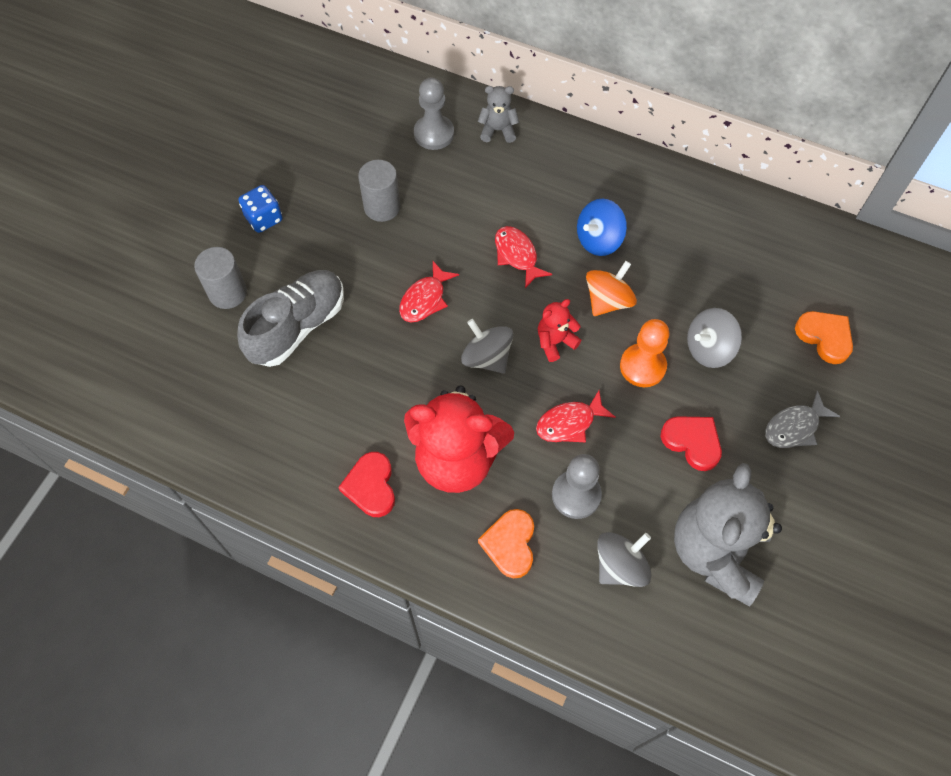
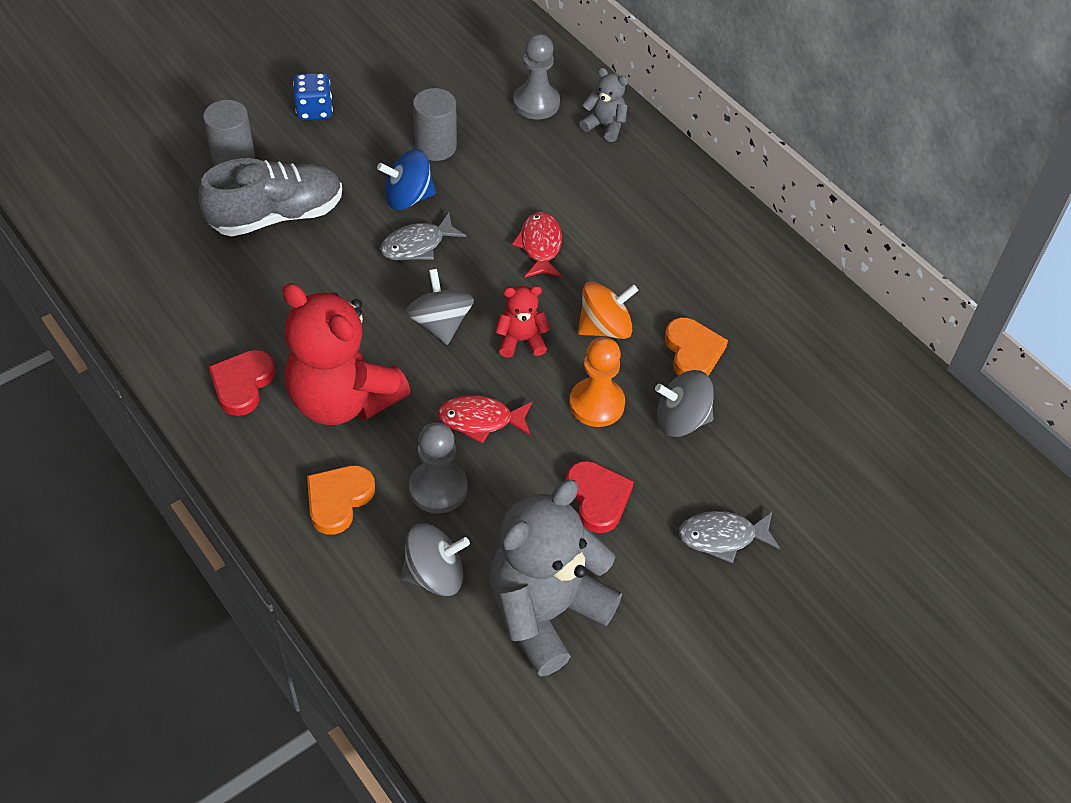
camera: 25 degrees right, 10 degrees down
red fish [399,261,459,322] -> grey fish [380,213,466,260]
blue spinning top [577,199,627,256] -> blue spinning top moved to [377,149,436,210]
orange heart [795,311,853,364] -> orange heart moved to [665,317,728,376]

